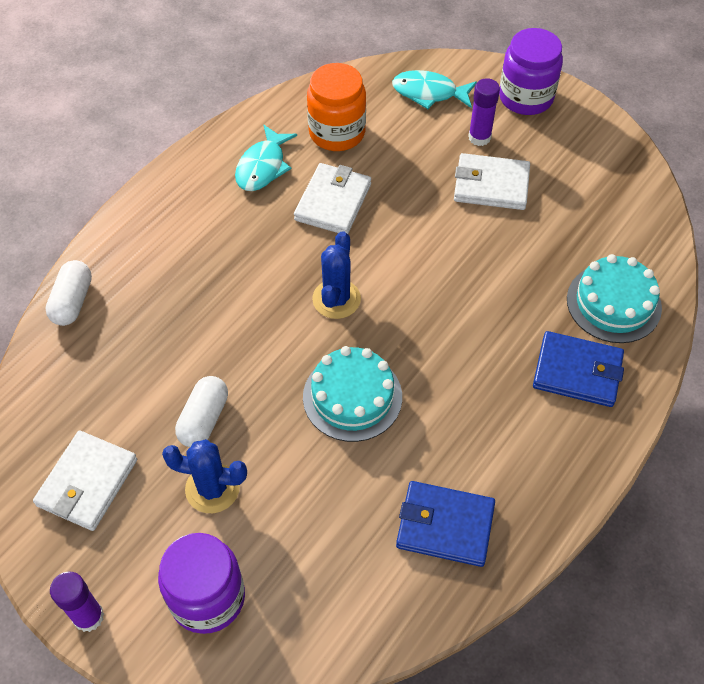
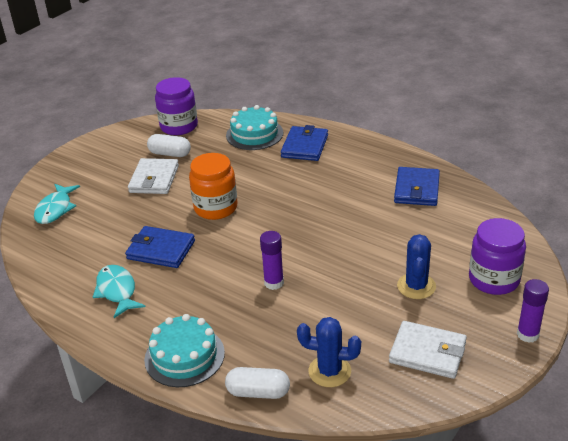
camera: 90 degrees left, 20 degrees down
white capsule [175,376,228,447] -> white capsule moved to [147,134,191,157]
turquoise fish [235,124,297,191] -> turquoise fish turned 135 degrees counterclockwise [93,265,145,318]
white wallet [294,163,371,234] -> blue wallet [125,226,195,268]
turquoise cake [303,346,402,442] -> turquoise cake moved to [144,314,225,387]
orange jar [307,63,366,151] -> orange jar moved to [189,153,237,220]
blue cactus [312,231,361,319] -> blue cactus moved to [297,317,361,387]
purple glue stick [468,78,500,146] -> purple glue stick moved to [260,231,284,290]
purple jar [499,28,563,115] -> purple jar moved to [155,77,198,135]

